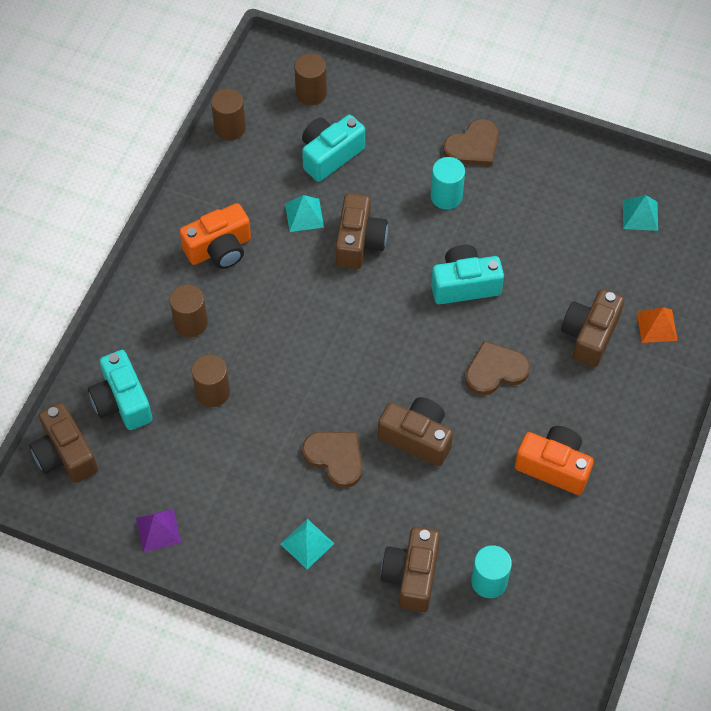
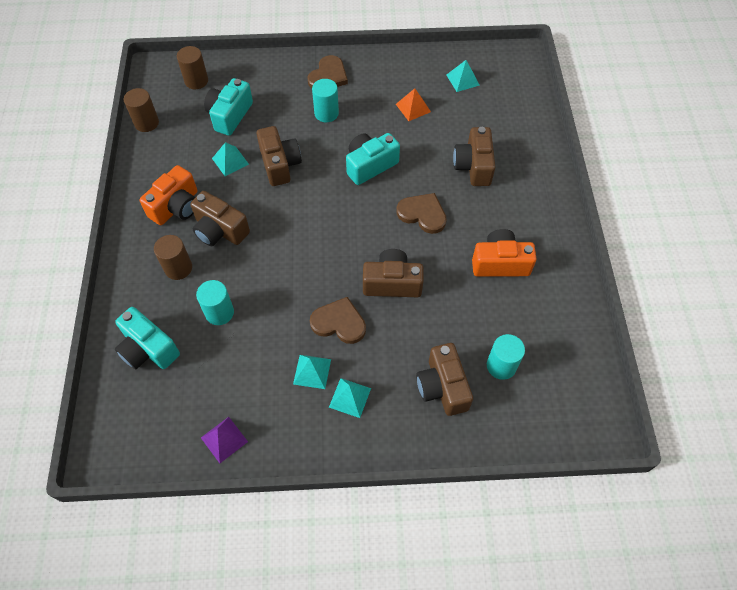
camera: 25 degrees left, 0 degrees up
brown camera [29,402,98,483] -> brown camera moved to [190,191,250,246]
brown cylinder [192,354,230,407] -> turquoise cylinder [196,280,234,325]
brown heart [465,341,530,395] -> brown heart turned 75 degrees clockwise [396,193,447,234]
orange pyramid [637,307,678,343] -> orange pyramid moved to [396,88,431,121]
none -> turquoise pyramid [293,355,331,389]

